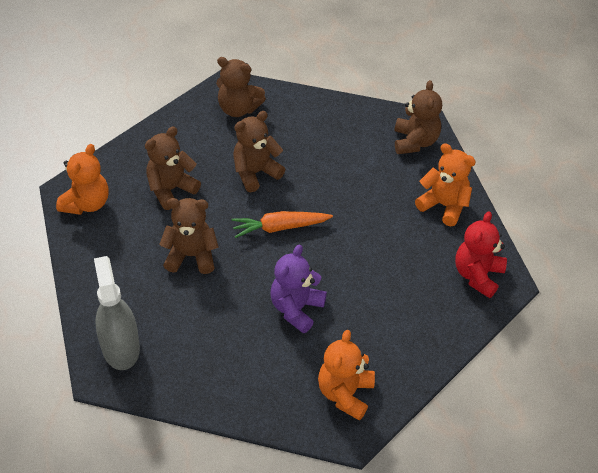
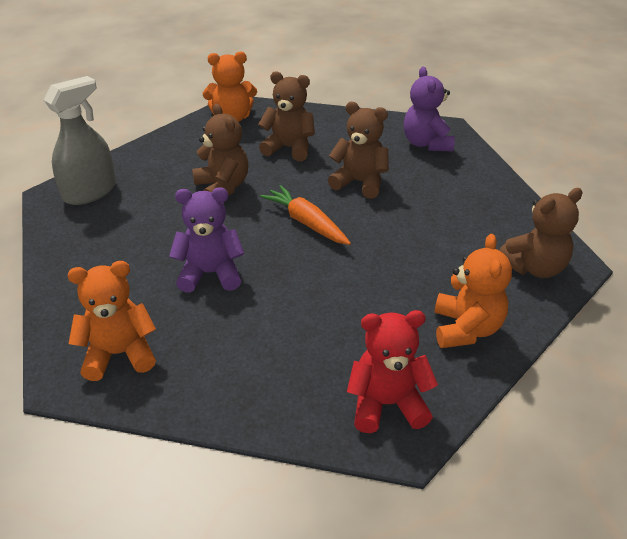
camera: 60 degrees right, 10 degrees down
brown teddy bear [216,57,266,117] -> purple teddy bear [404,67,455,151]

